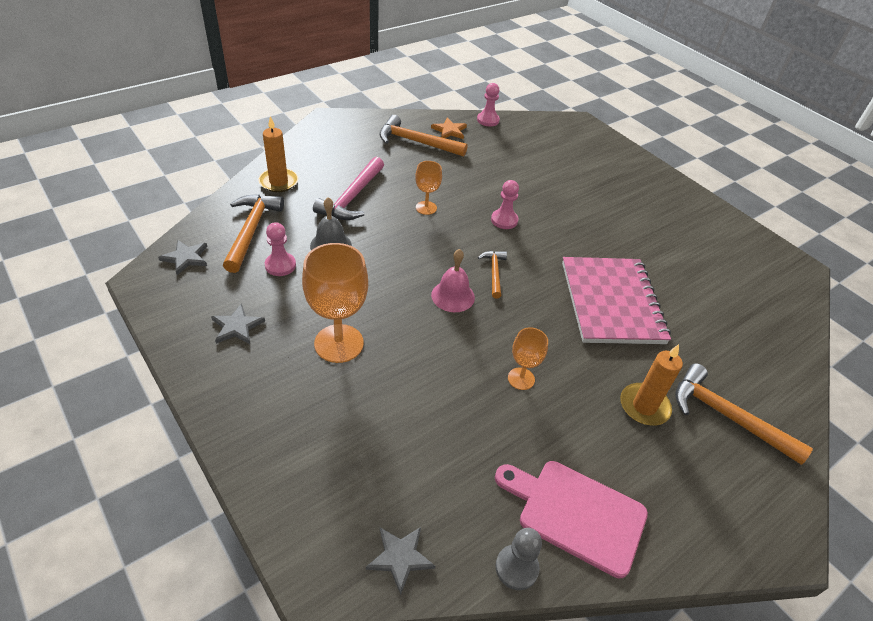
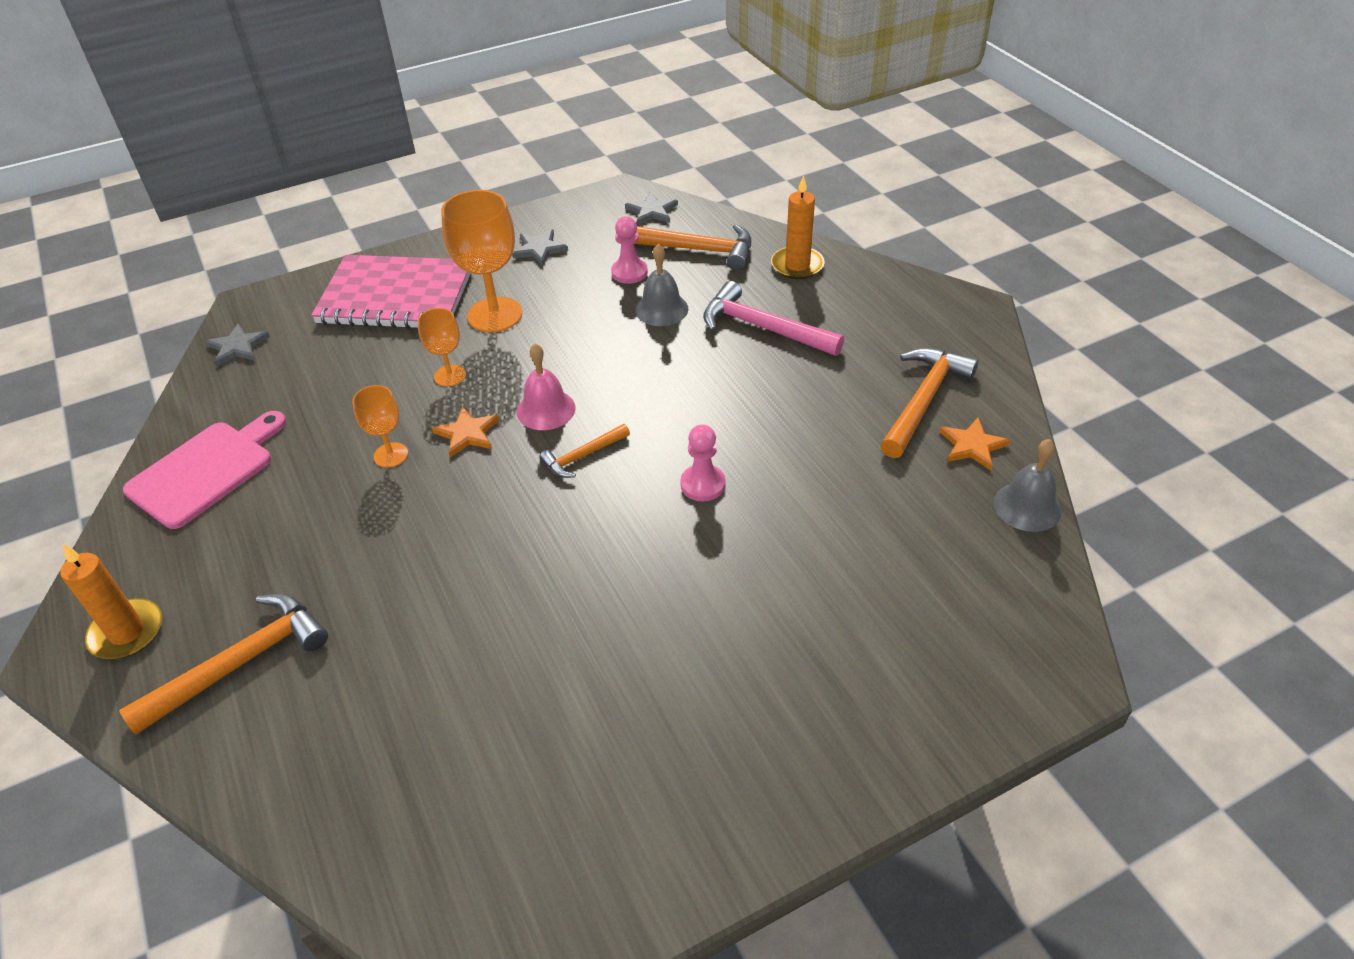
camera: 105 degrees right, 0 degrees up
orange goblet [415,161,442,215] -> orange goblet moved to [418,308,466,387]
pink pawn [477,83,500,126] -> grey bell [994,439,1062,532]
orange hammer [478,251,507,299] -> orange hammer turned 135 degrees clockwise [539,424,630,478]
grey pawn [496,528,542,590] -> none
pink notebook [562,257,671,344] -> pink notebook moved to [311,255,471,329]
orange candle [620,344,683,426] -> orange candle moved to [60,544,162,659]
none -> orange star [432,406,499,457]

